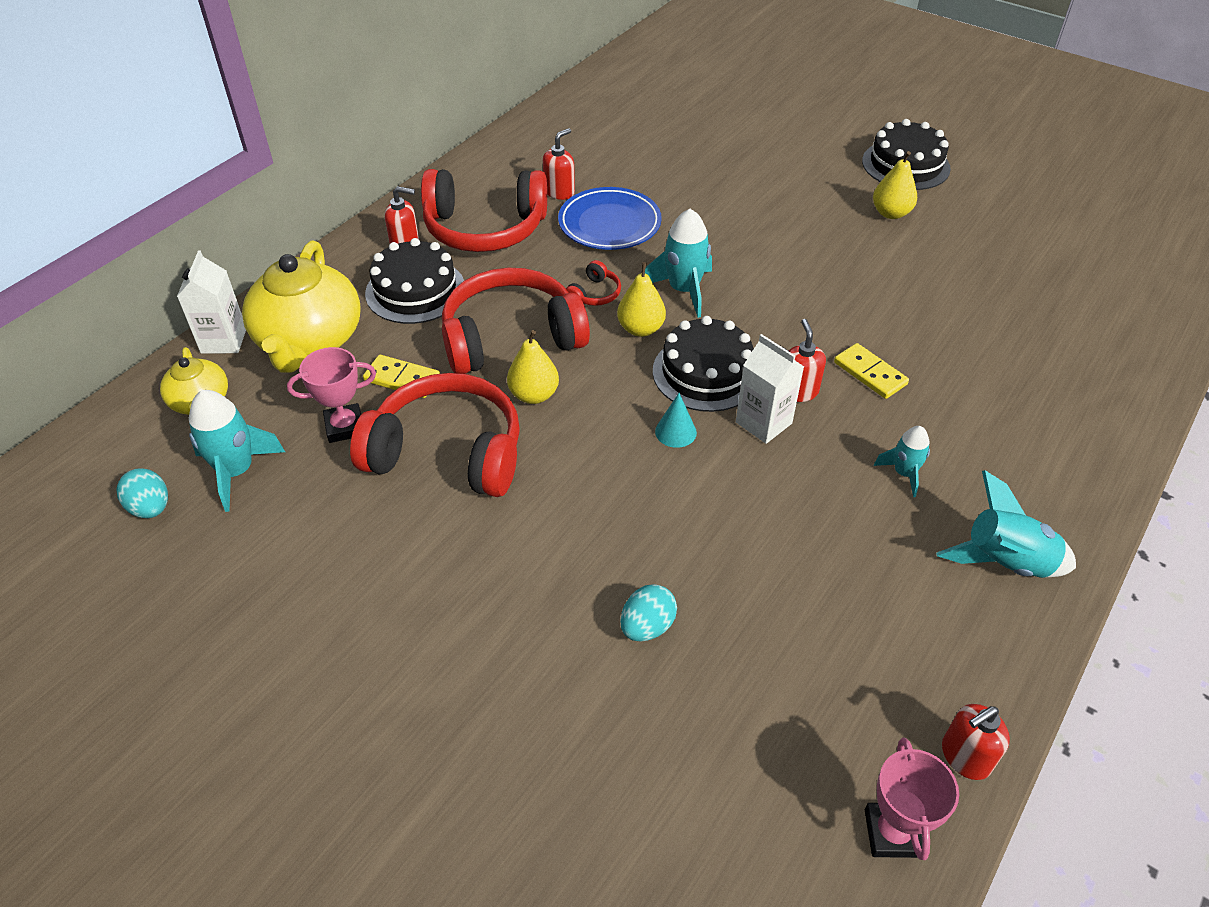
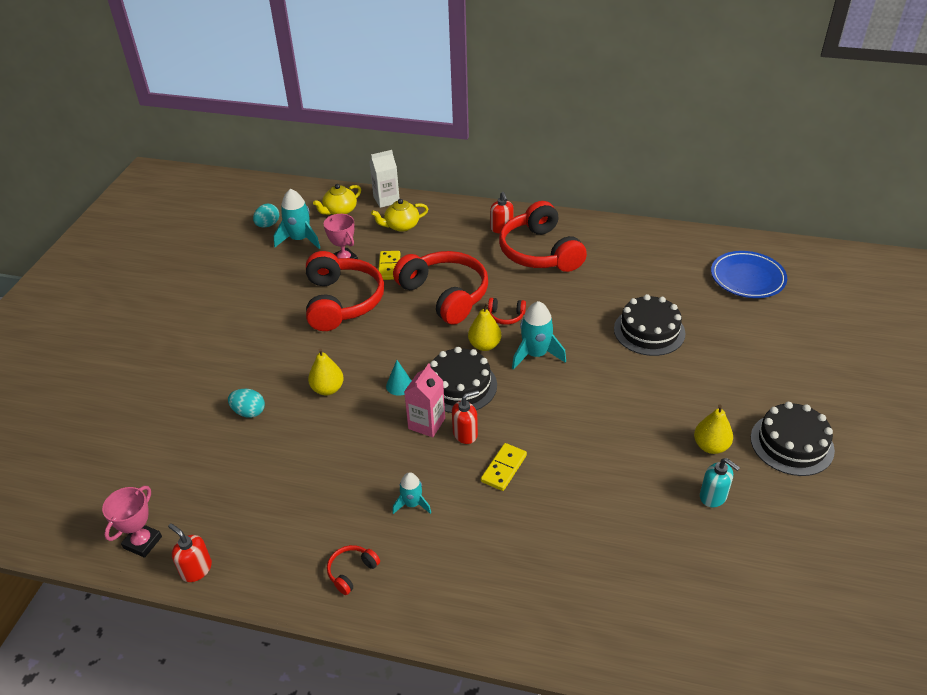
camera: 70 degrees right, 5 degrees down
yellow teapot [242,241,361,372] -> yellow teapot [371,199,428,232], size x0.54
black cake [365,238,464,324] -> black cake moved to [614,294,685,356]
yellow pear [507,330,559,404] -> yellow pear moved to [308,348,344,395]
red soap dispenser [543,128,575,200] -> none
blue plate [558,187,662,250] -> blue plate moved to [711,251,787,298]
white carton [736,334,804,444] -> pink carton [404,363,445,437]
pink trophy [865,738,959,860] -> pink trophy turned 45 degrees counterclockwise [102,486,162,558]
turquoise rocket [936,470,1076,578] -> red headphones [327,545,380,595]
none -> turquoise soap dispenser [700,458,740,507]

